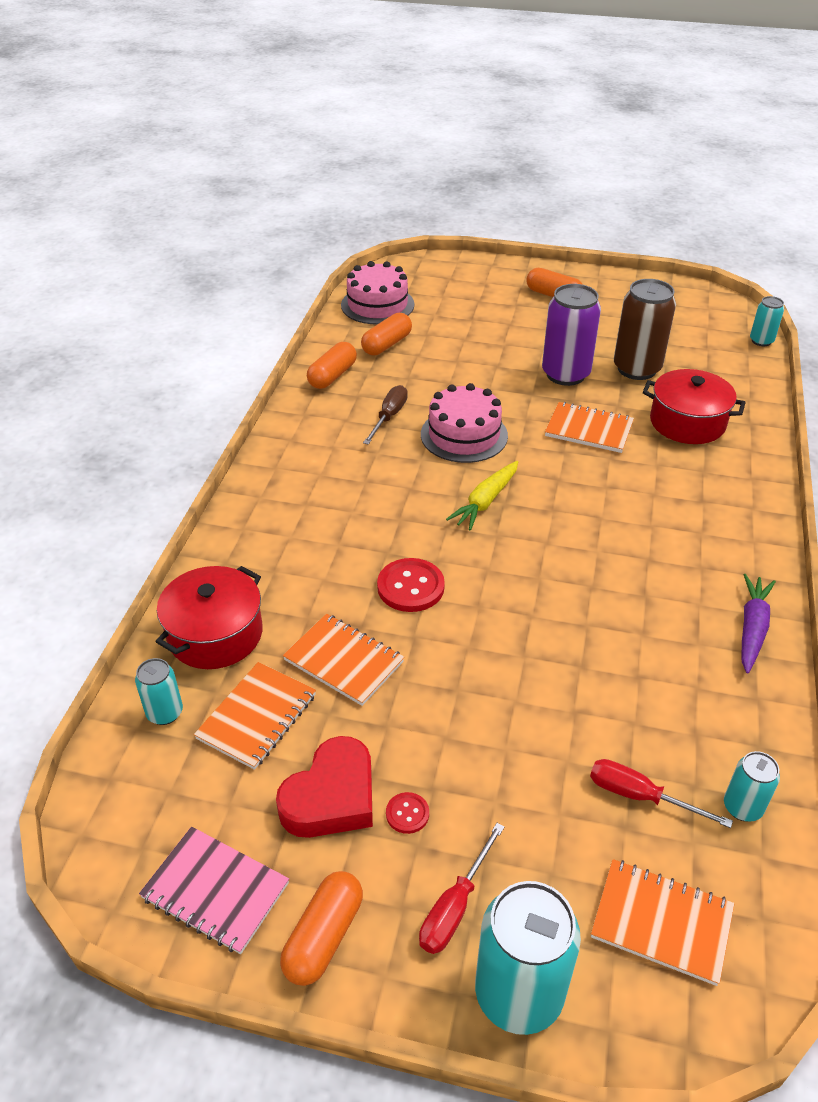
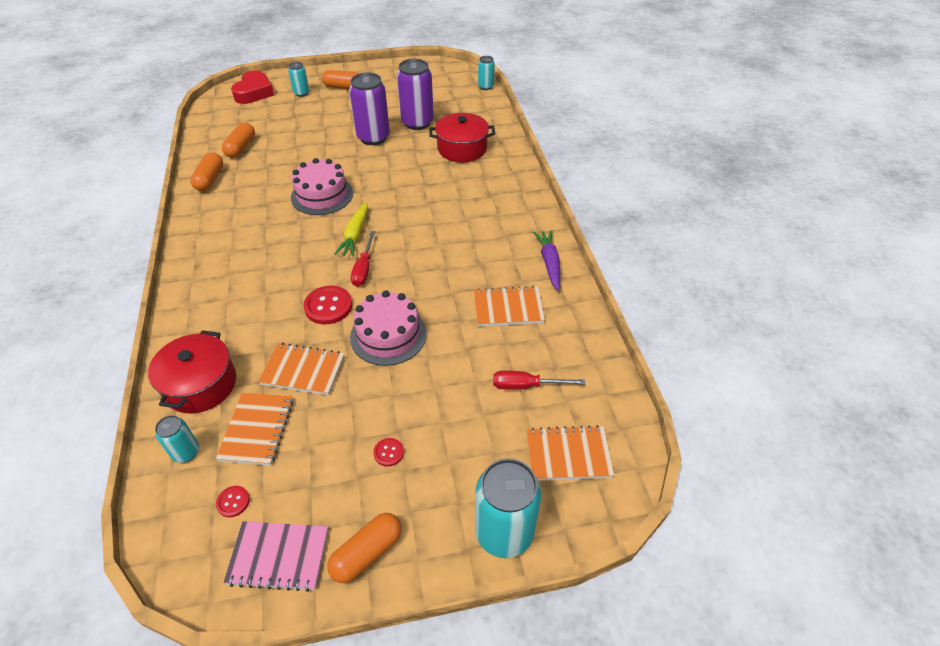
camera: 25 degrees left, 5 degrees up
red heart [276,736,373,838] -> red heart moved to [231,70,274,104]
orange capsule [280,871,363,986] -> orange capsule turned 45 degrees clockwise [327,513,402,583]
pink cake [341,261,414,324] -> pink cake moved to [350,290,427,366]
brown screwdriver [363,385,408,445] -> none
red screwdriver [419,823,505,954] -> red screwdriver moved to [351,231,376,287]
orange notebook [545,402,634,453] -> orange notebook moved to [474,286,545,327]
brown can [614,279,676,380] -> purple can [397,59,434,130]
turquoise can [724,751,780,822] -> turquoise can moved to [288,62,309,97]
none -> red button [216,486,250,517]

